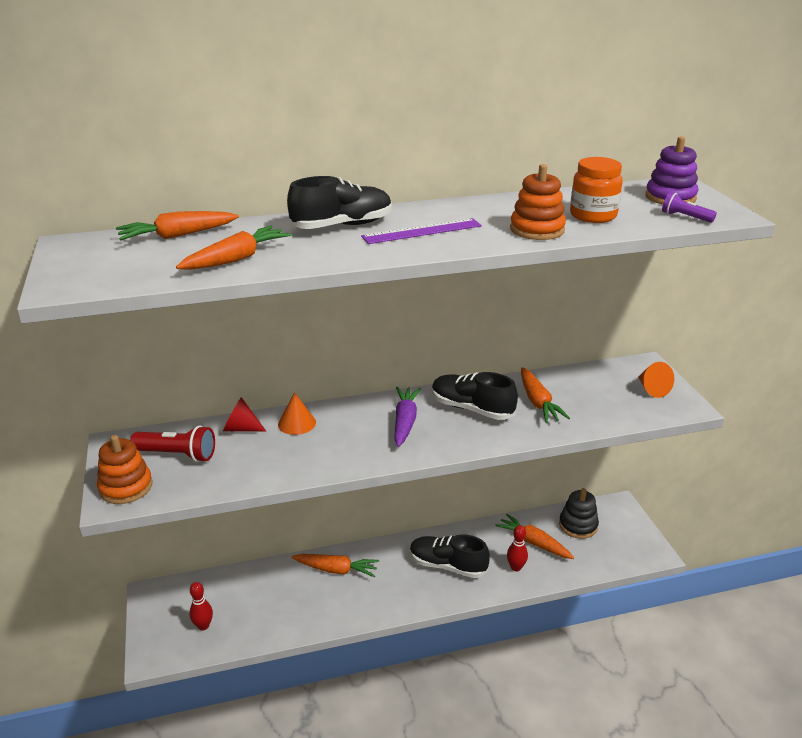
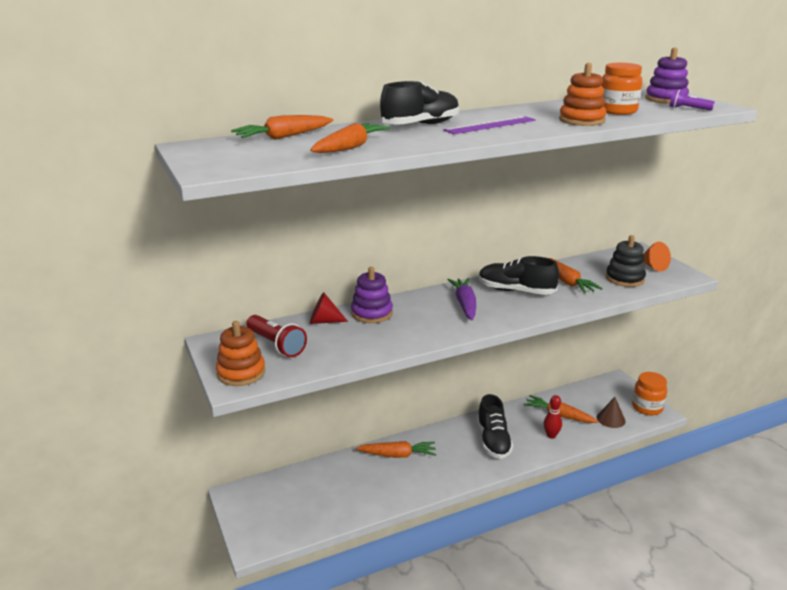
camera: 10 degrees left, 5 degrees down
red flashlight [130,426,215,462] -> red flashlight turned 45 degrees clockwise [246,315,307,357]
red bowling pin [189,582,213,631] -> none
orange cone [278,392,316,435] -> purple stacking toy [351,267,393,323]
black shoe [410,534,490,578] -> black shoe turned 105 degrees counterclockwise [477,394,513,459]
black stacking toy [559,488,599,539] -> black stacking toy moved to [606,235,646,287]
none -> brown cone [597,397,626,428]
none -> orange jar [632,372,667,415]

